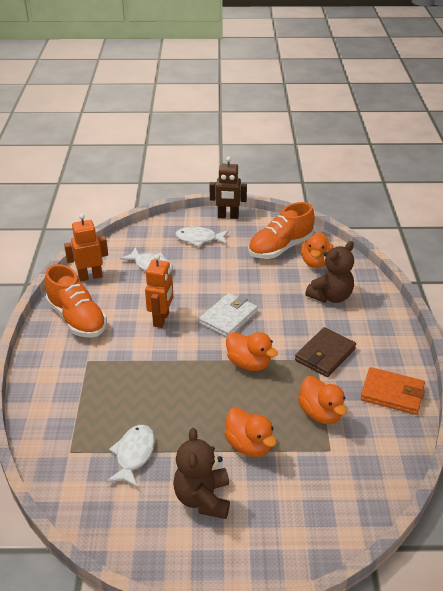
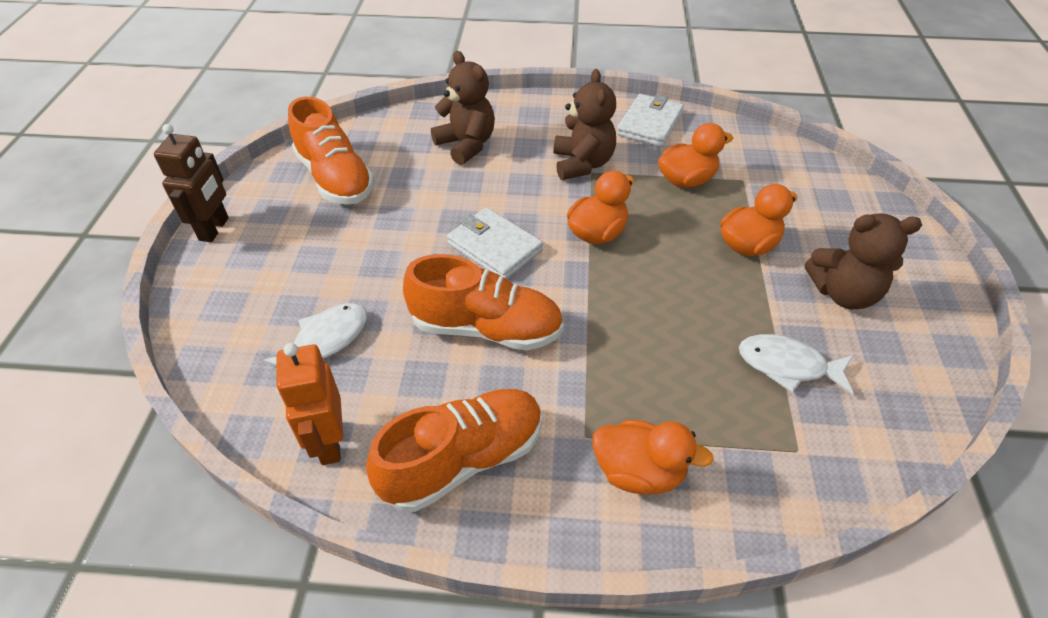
camera: 85 degrees left, 10 degrees up
orange robot [145,254,173,328] -> orange shoe [403,254,564,351]
white fish [175,227,229,247] -> none
brown wallet [295,327,356,377] -> brown teddy bear [554,69,616,180]
orange duck [301,232,334,268] -> orange duck moved to [592,420,714,494]
orange wallet [360,367,425,415] -> white wallet [616,94,684,147]

